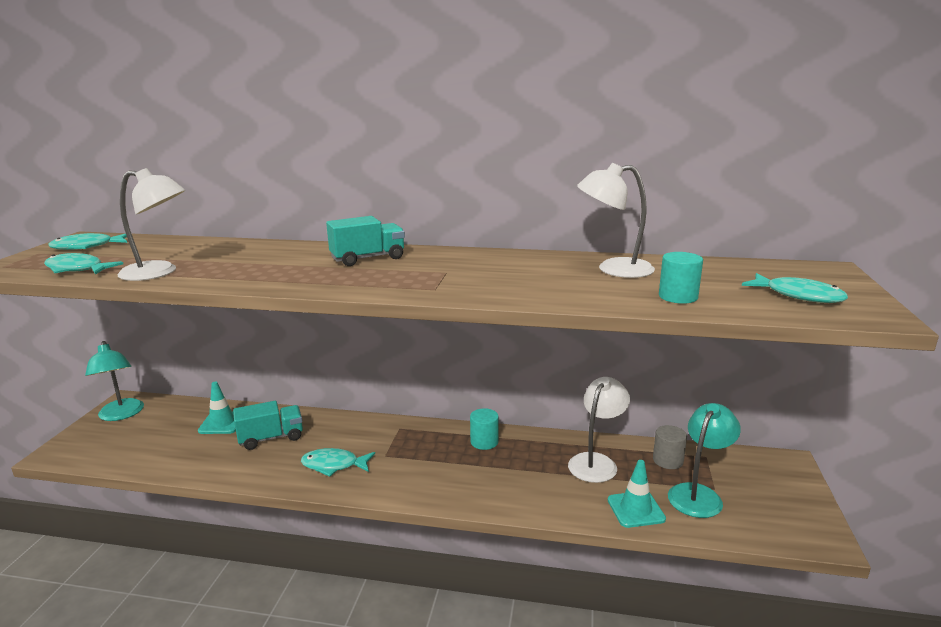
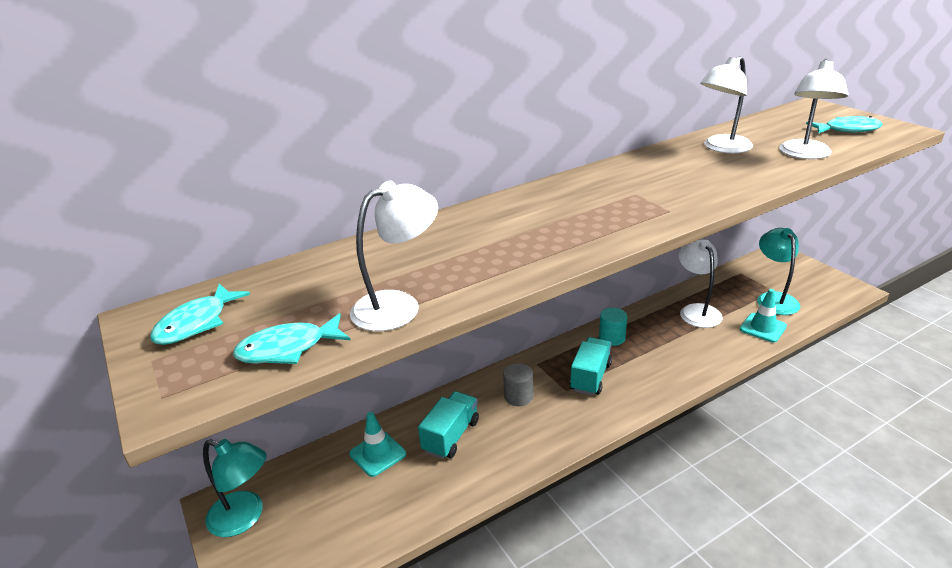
camera: 40 degrees left, 10 degrees up
turquoise fish [301,448,375,477] -> none
turquoise truck [326,216,405,266] -> turquoise truck moved to [570,337,612,395]
grey cylinder [653,425,687,469] -> grey cylinder moved to [503,363,533,406]
turquoise cylinder [659,252,703,304] -> white lamp [779,59,849,159]

